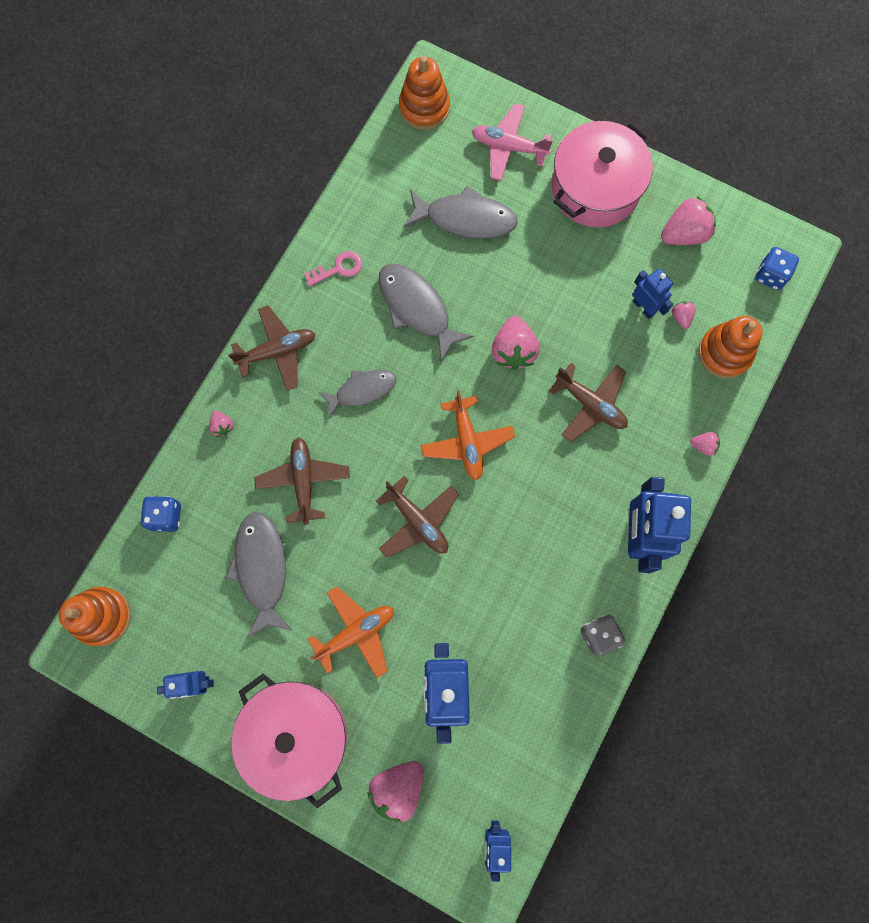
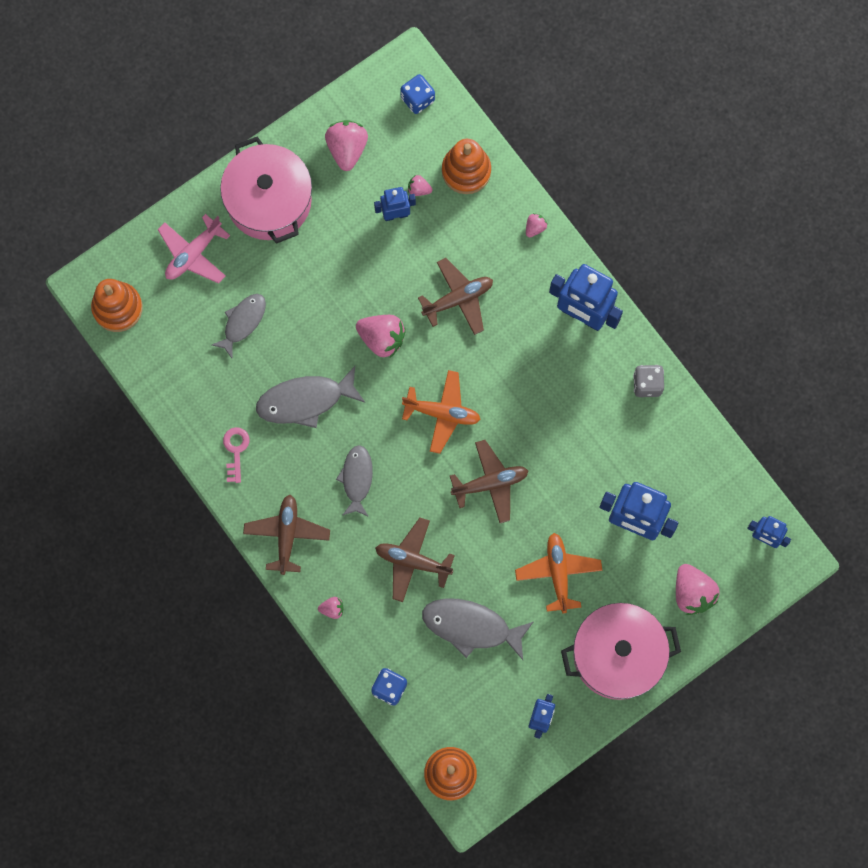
camera: 65 degrees left, 0 degrees up
grey fish [404,186,518,239] -> grey fish [212,294,266,358], size x0.66

